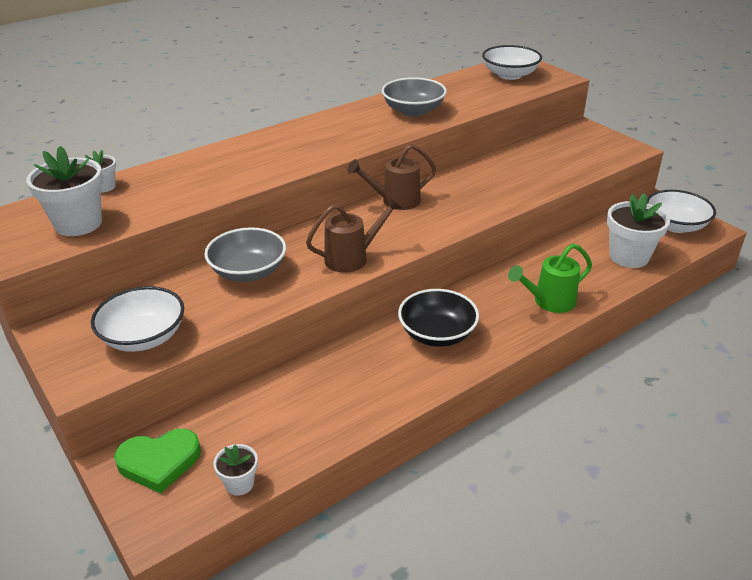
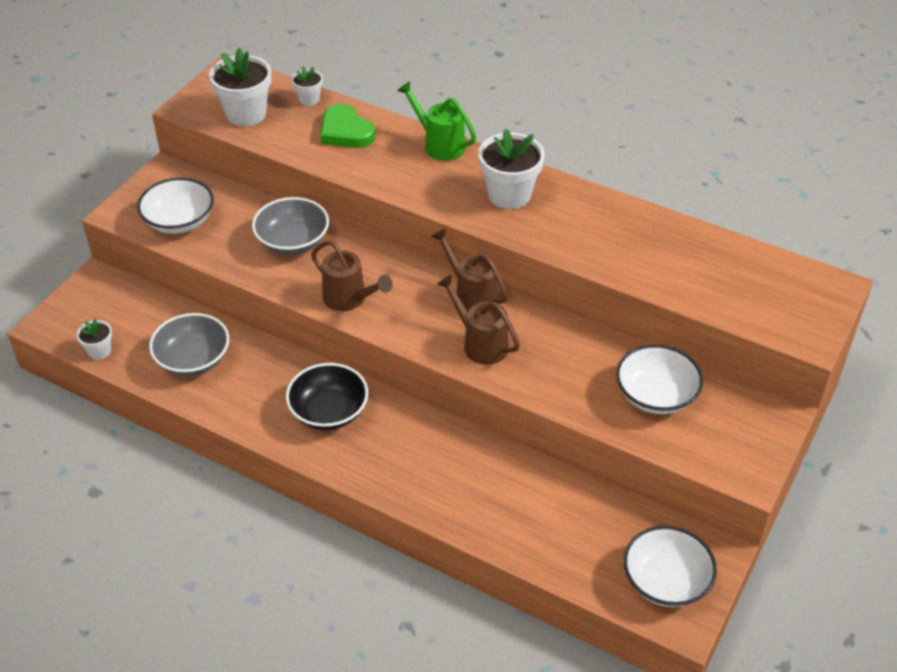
camera: 65 degrees right, 10 degrees up
green heart [114,429,201,493] -> green heart moved to [320,104,375,148]
grey bowl [382,77,447,117] -> grey bowl moved to [149,313,229,376]
white bowl [482,45,542,80] -> white bowl moved to [616,345,703,414]
green watering can [508,243,592,313] -> green watering can moved to [397,81,476,161]
white flower pot [607,193,670,268] -> white flower pot moved to [478,128,545,209]
none -> brown watering can [437,274,520,365]

